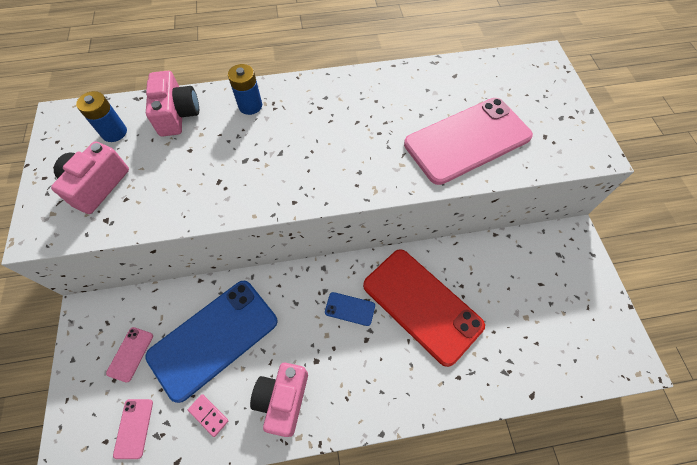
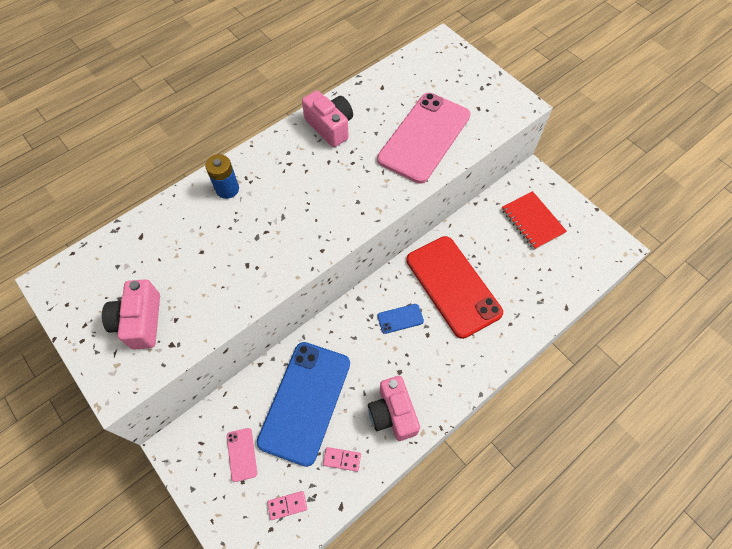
camera: 30 degrees left, 0 degrees up
blue battery [76,91,127,142] -> none
pink phone [113,399,153,459] -> pink domino [267,491,307,520]
pink camera [146,71,199,137] -> pink camera moved to [302,91,353,147]
red phone [363,249,485,367] -> red phone turned 45 degrees clockwise [406,236,503,339]
none -> red notebook [501,191,567,250]

